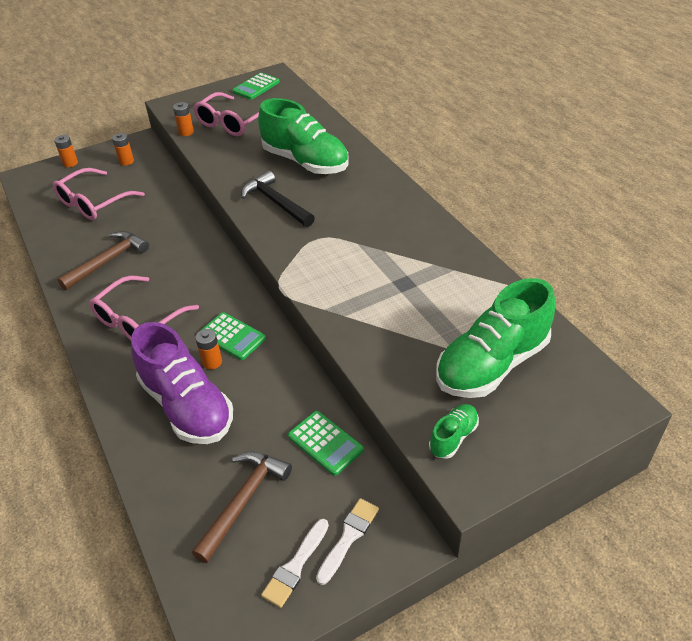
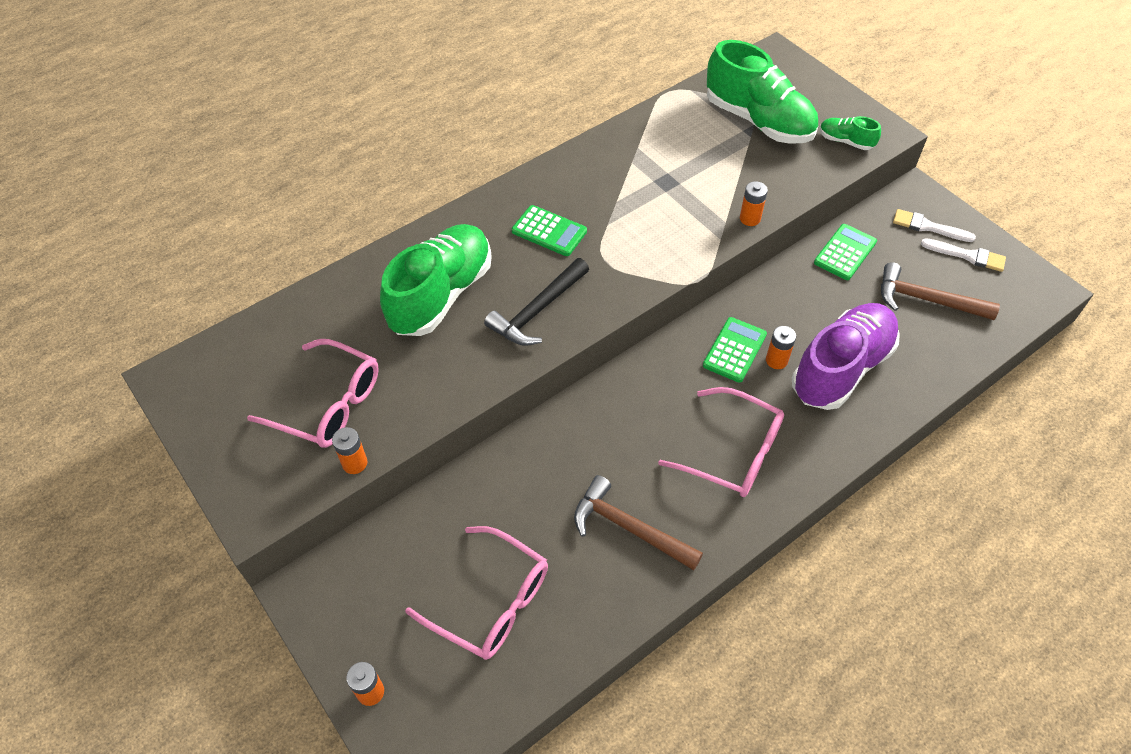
camera: 100 degrees left, 10 degrees up
orange battery [112,133,134,166] -> orange battery moved to [740,181,768,226]
green calculator [232,73,280,100] -> green calculator moved to [512,205,587,256]

